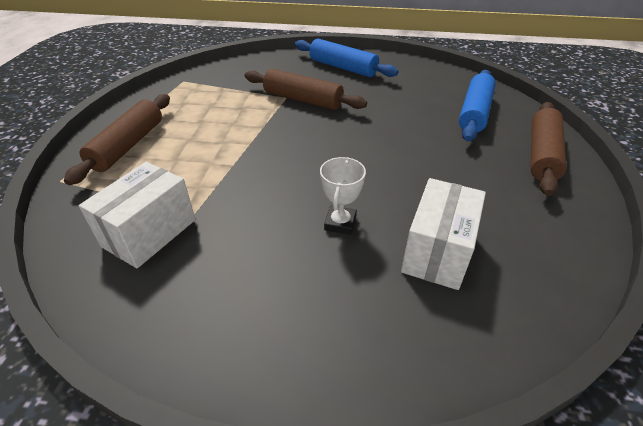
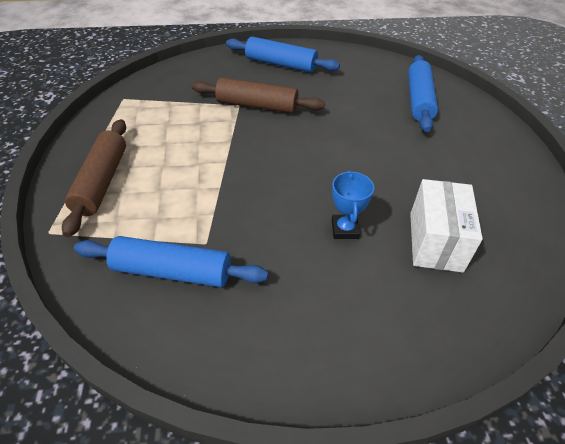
camera: 15 degrees left, 5 degrees up
white box [79,162,196,268] -> blue rolling pin [74,236,268,287]
white trophy [320,157,366,235] -> blue trophy [332,171,374,239]
brown rolling pin [531,102,567,196] -> none

